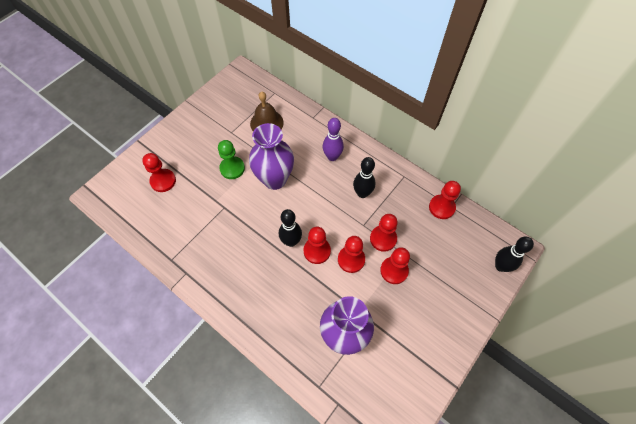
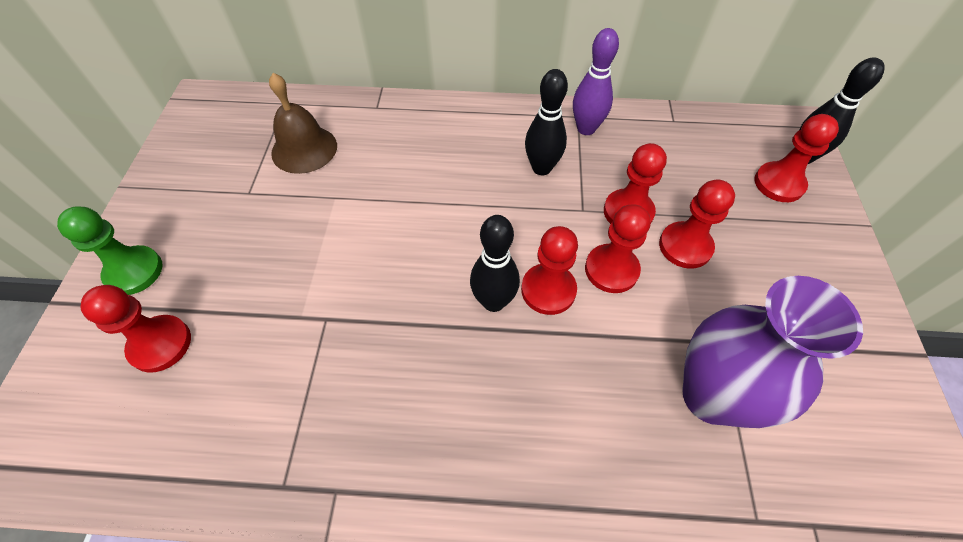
camera: 35 degrees left, 5 degrees down
green pawn [218,140,245,179] -> green pawn moved to [57,206,163,295]
purple vase [249,123,294,190] -> none
purple bowling pin [323,118,344,161] -> purple bowling pin moved to [573,28,619,135]
red pawn [429,181,461,219] -> red pawn moved to [754,114,839,202]

